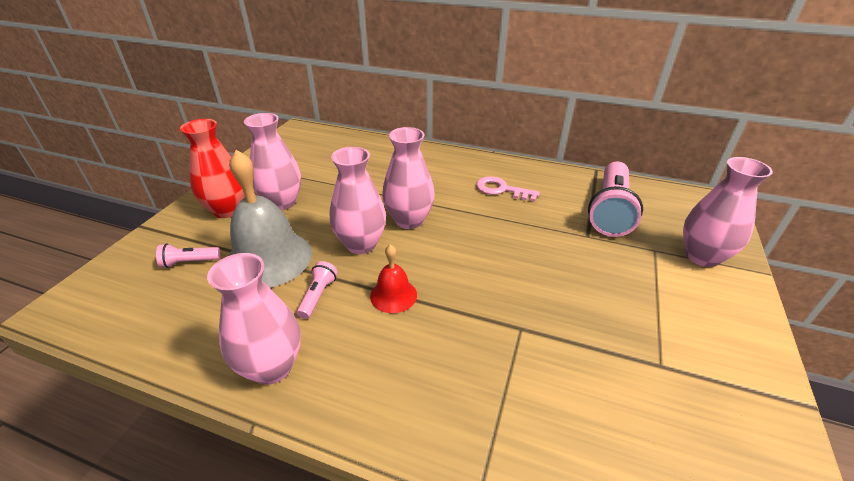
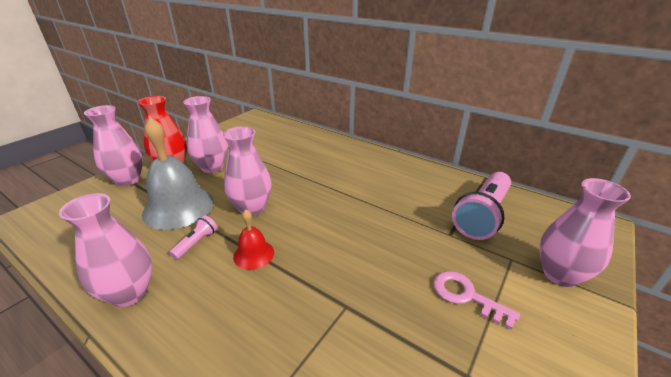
camera: 15 degrees right, 5 degrees down
pink flashlight [156,243,221,268] -> none
pink vase [382,127,435,229] -> pink vase moved to [84,105,143,186]
pink key [476,176,540,202] -> pink key moved to [433,271,520,330]

